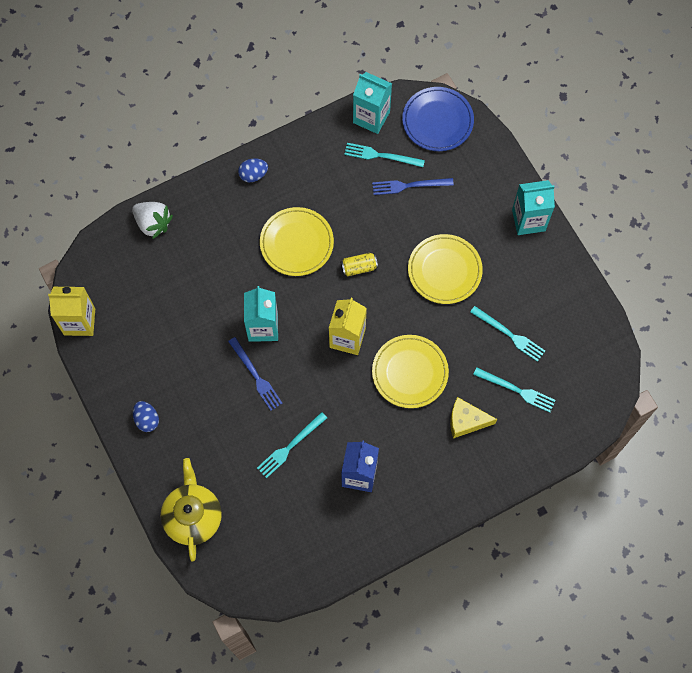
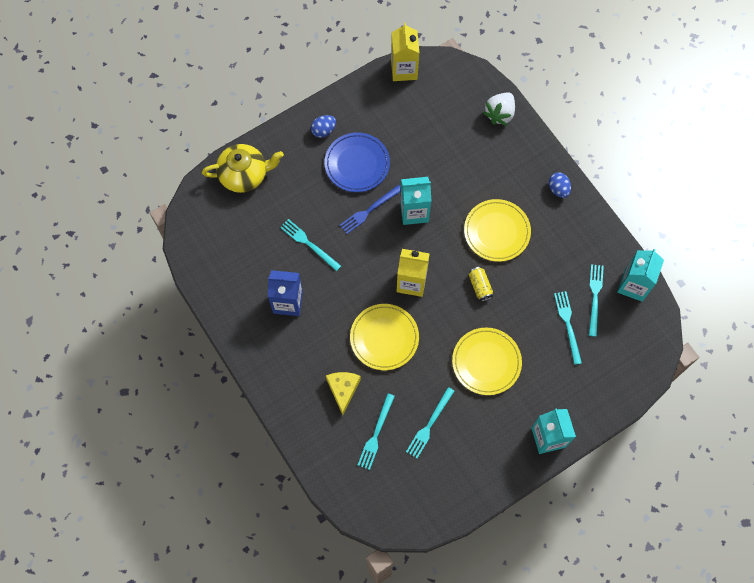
camera: 85 degrees right, 0 degrees up
blue fork [372,178,454,195] -> turquoise fork [554,291,582,365]
blue plate [402,87,474,151] -> blue plate moved to [325,132,390,192]

